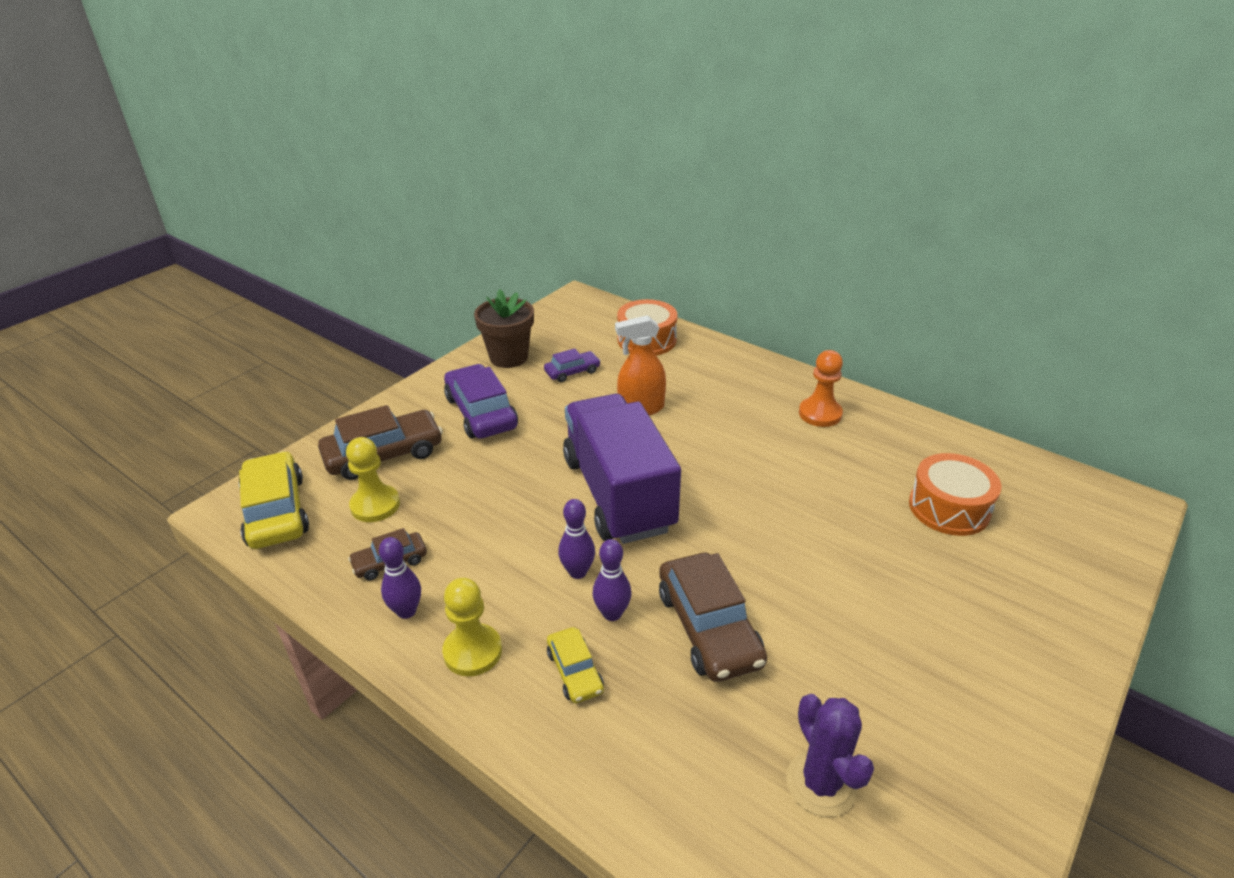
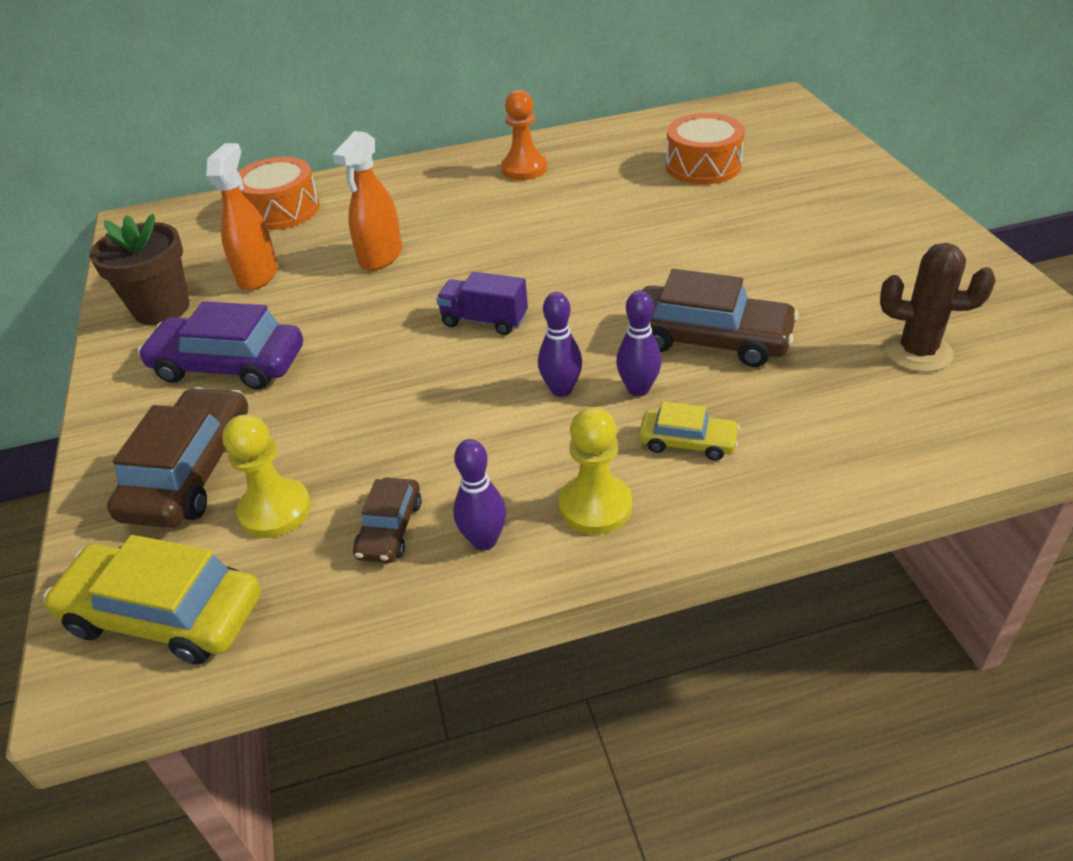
camera: 50 degrees left, 5 degrees up
purple car [544,348,601,382] -> orange spray bottle [206,143,278,291]
purple truck [563,394,681,544] -> purple truck [436,272,528,335], size x0.43
purple cactus [786,694,874,817] -> brown cactus [880,243,995,372]

